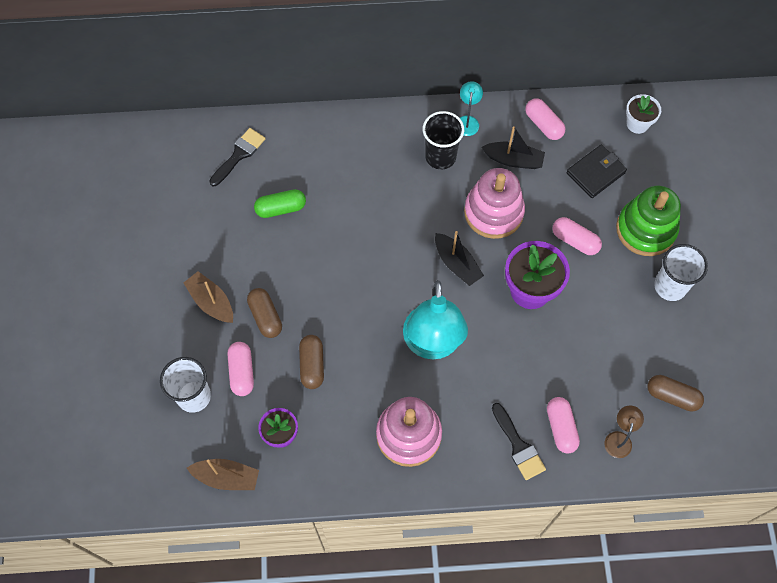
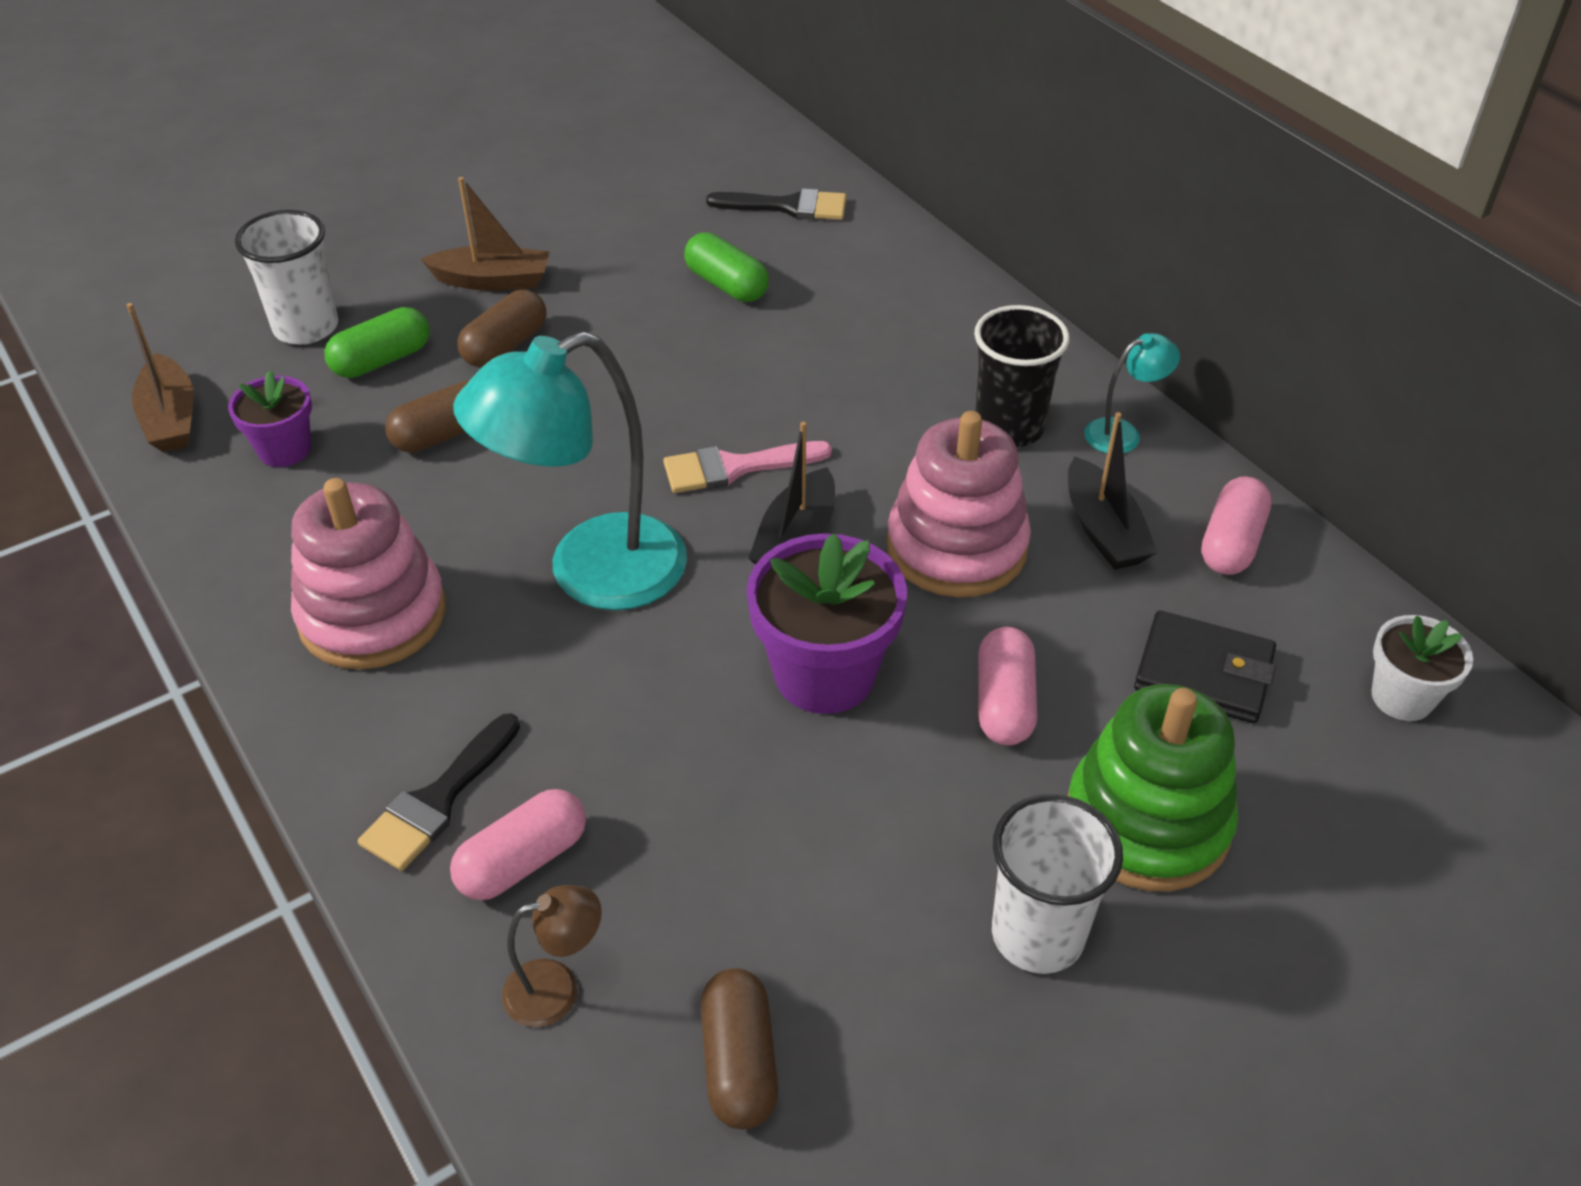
camera: 60 degrees right, 20 degrees down
brown boat [184,271,233,323] -> brown boat turned 75 degrees clockwise [421,177,550,290]
pink capsule [227,342,254,396] -> green capsule [325,307,430,378]
none -> pink brush [663,441,832,493]

